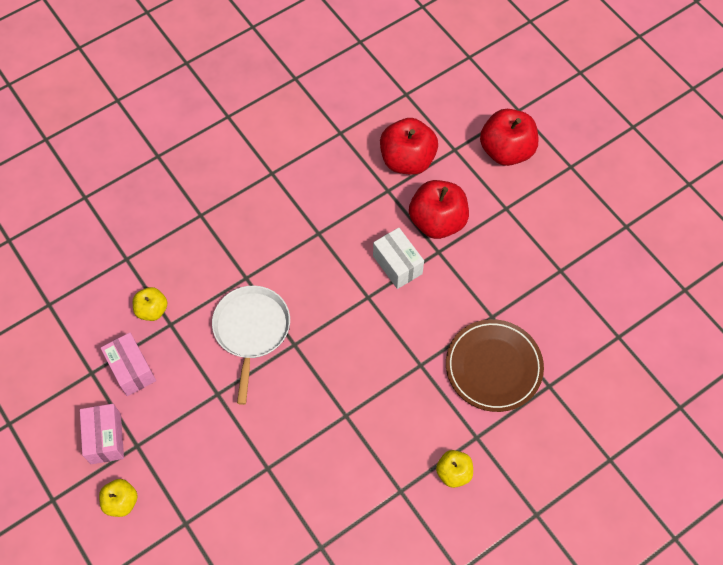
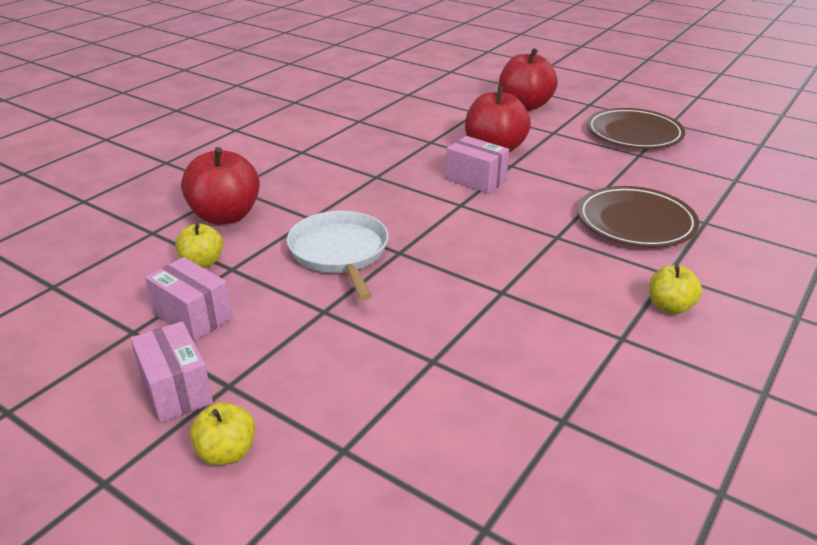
camera: 20 degrees left, 30 degrees down
white box [373,228,424,289] -> pink box [446,136,509,194]
red apple [380,118,438,175] -> red apple moved to [181,147,260,225]
none -> brown plate [587,108,685,149]

